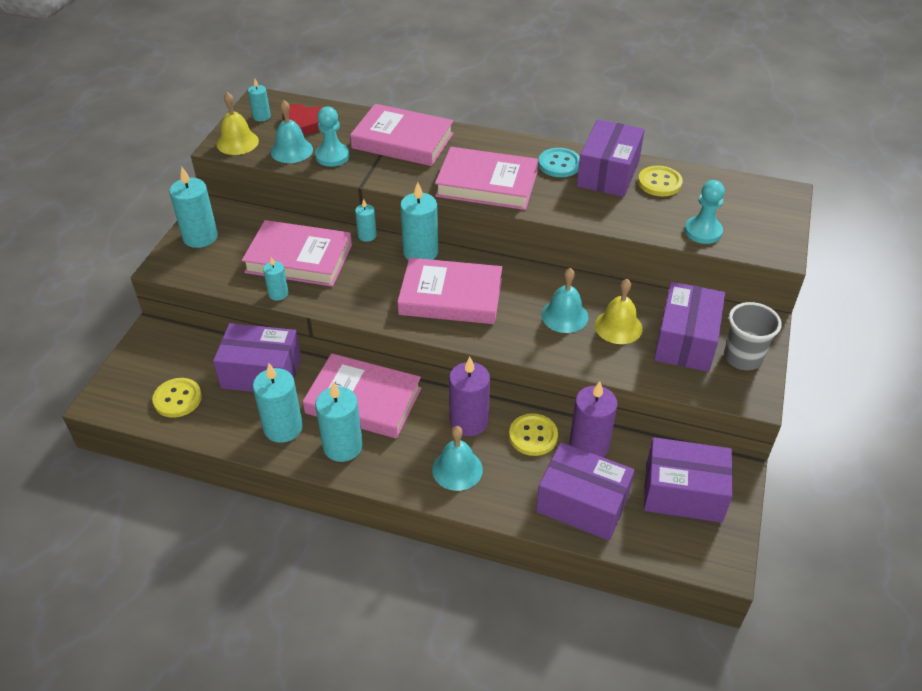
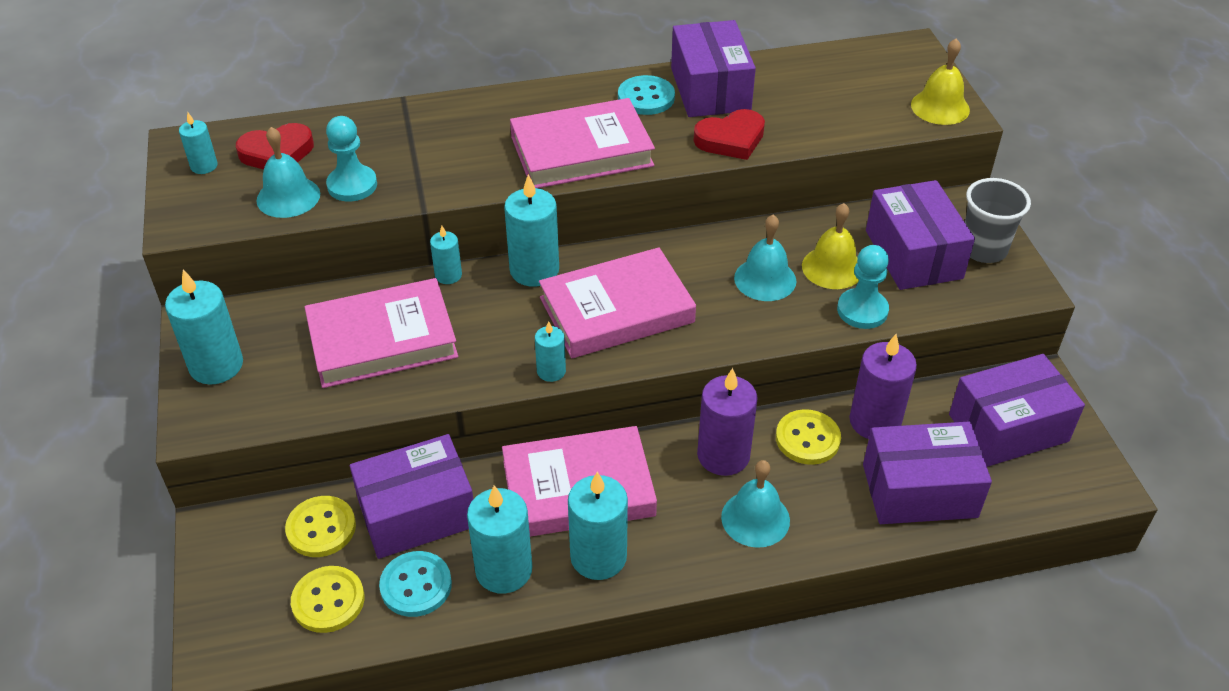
camera: 30 degrees left, 0 degrees up
yellow bell [217,92,259,155] -> yellow bell moved to [911,38,970,125]
turquoise candle [263,257,289,301] -> turquoise candle moved to [535,321,566,382]
pink book [350,104,454,166] -> none
yellow button [638,166,683,196] -> yellow button moved to [285,496,356,557]
turquoise pawn [685,180,725,244] -> turquoise pawn moved to [837,245,889,329]
none -> turquoise button [379,551,452,617]
none -> red heart [694,109,765,160]

